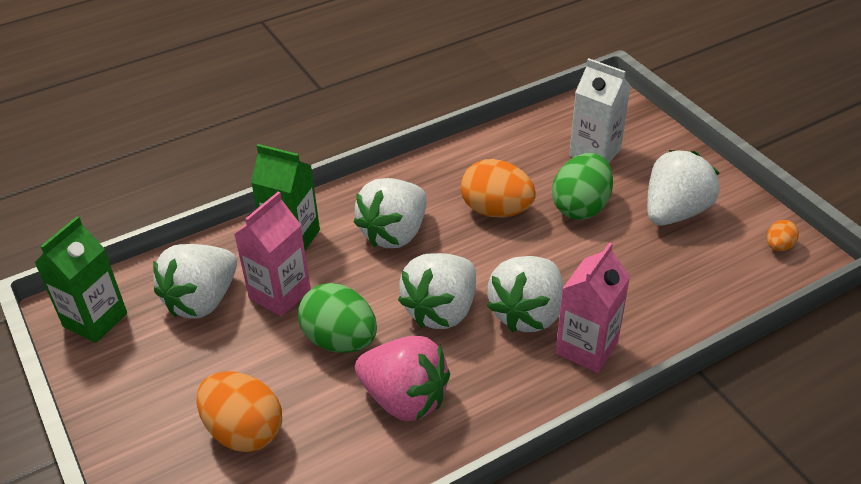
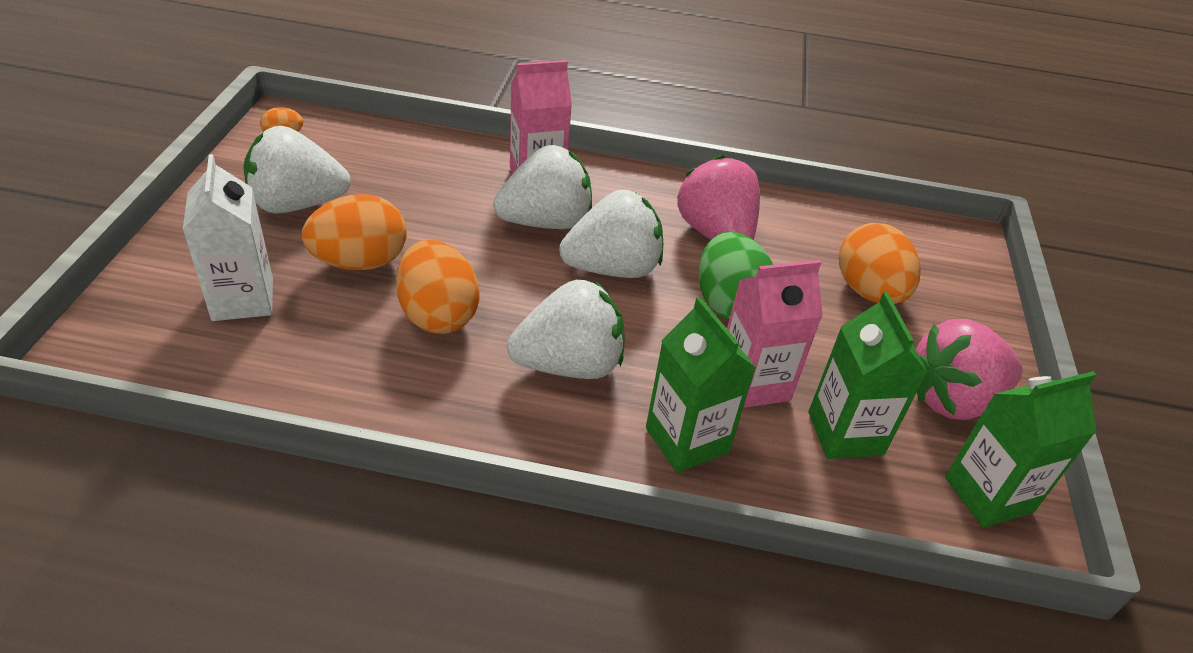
camera: 145 degrees left, 0 degrees up
white strawberry [153,244,237,319] -> green carton [808,292,927,459]
green egg [552,153,613,220] -> orange egg [302,194,407,270]
none -> pink strawberry [916,319,1023,420]

